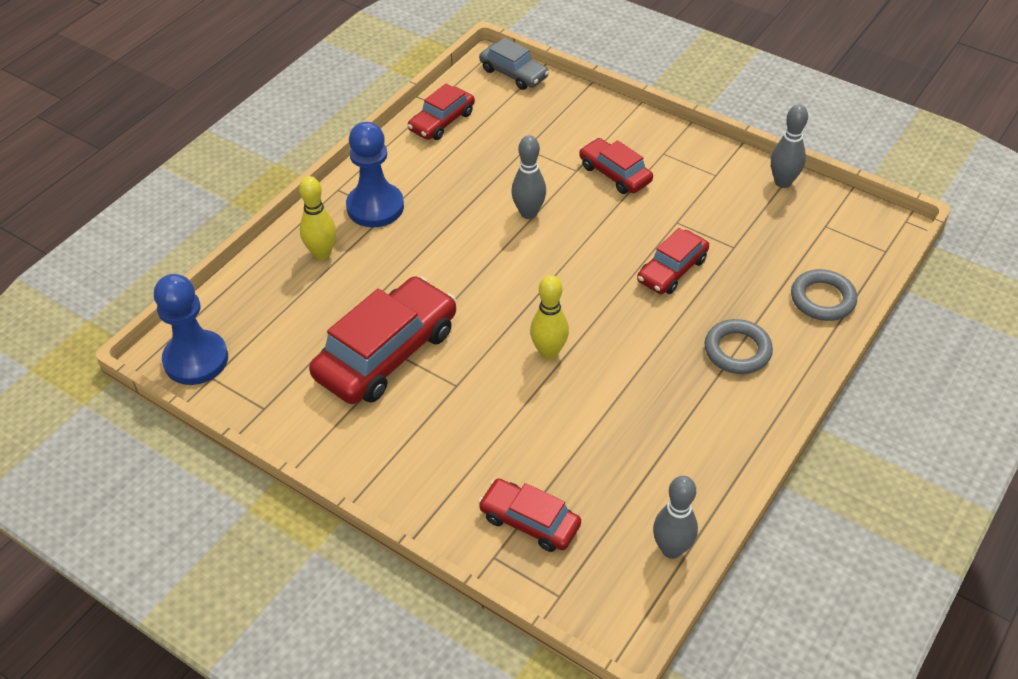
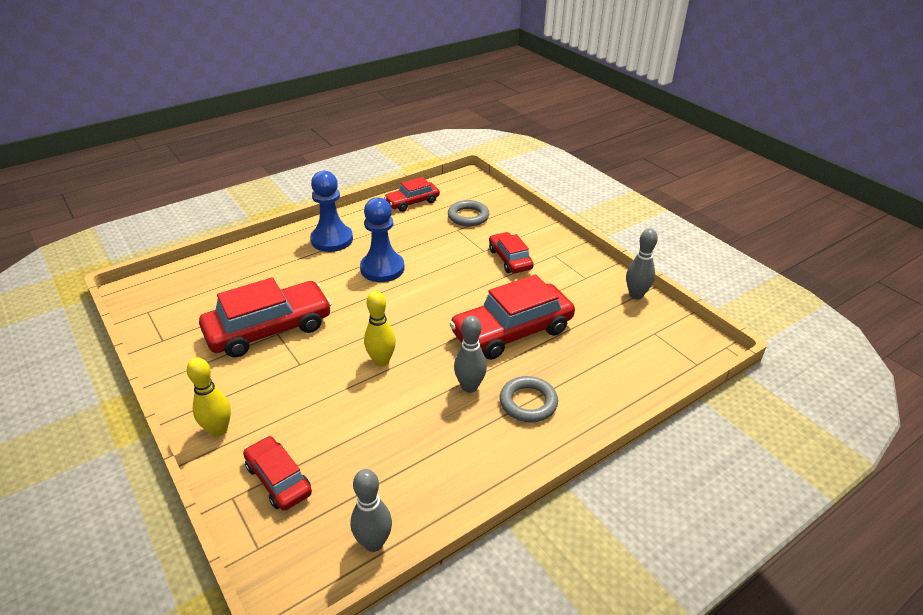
camera: 20 degrees right, 10 degrees down
blue pawn [154,274,228,385] -> blue pawn moved to [360,197,405,282]
yellow bowling pin [299,176,336,260] -> yellow bowling pin moved to [187,358,231,437]
grey car [479,38,549,90] -> none
grey bowling pin [511,135,546,219] -> grey bowling pin moved to [454,316,487,393]
red car [637,228,709,294] -> red car [449,274,575,360], size x1.77
grey ring [791,269,857,321] -> grey ring moved to [448,200,489,226]

